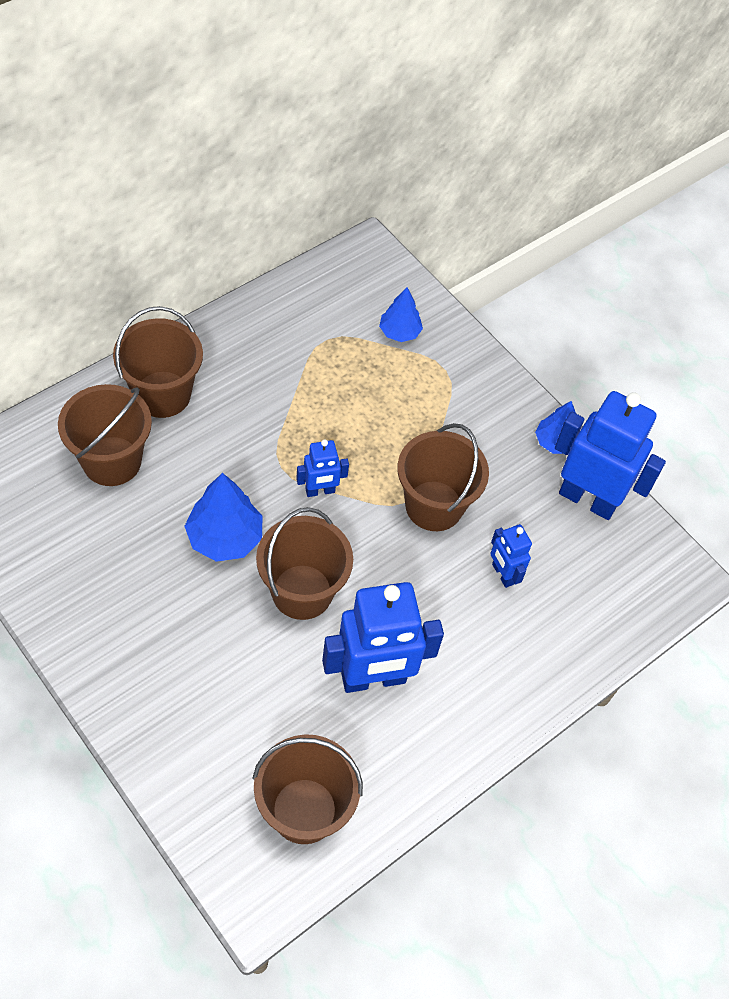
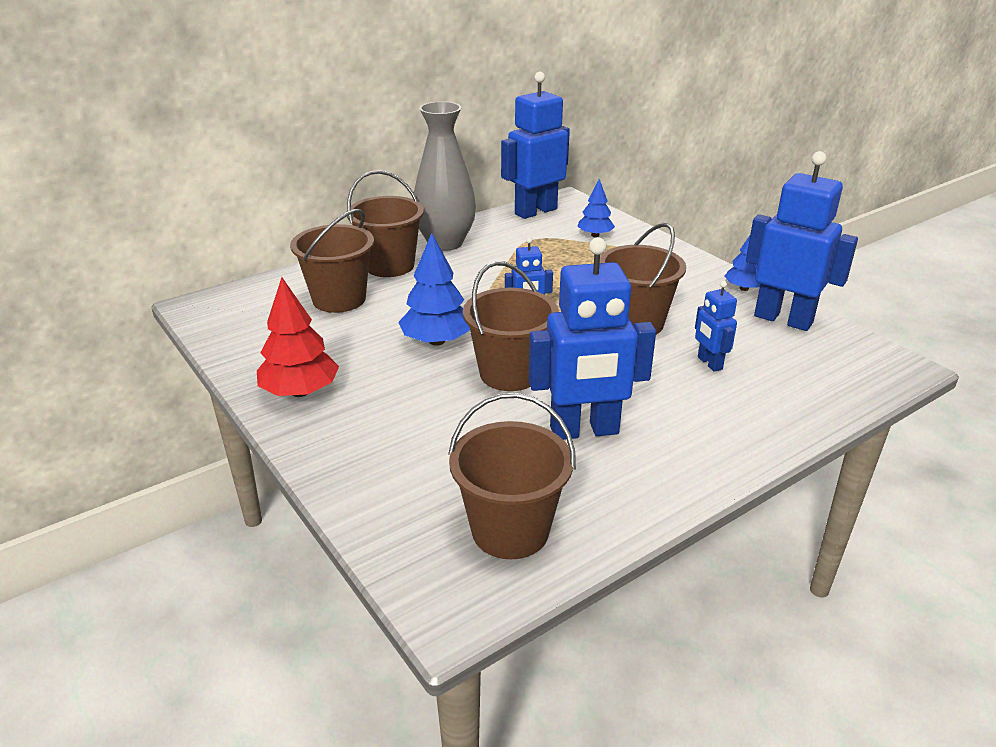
camera: 10 degrees right, 25 degrees down
none -> red tree [257,277,339,397]
none -> grey vase [414,101,476,251]
none -> blue robot [501,72,570,219]

